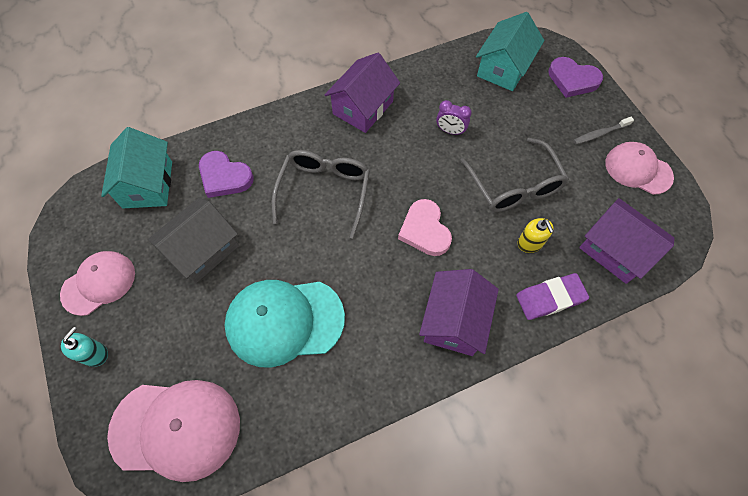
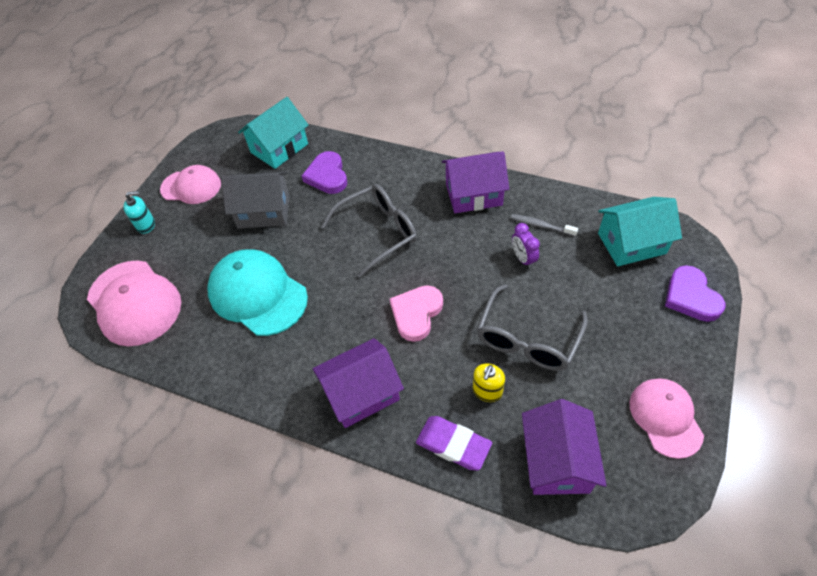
camera: 50 degrees right, 10 degrees down
grey toothbrush [573,117,634,144] -> grey toothbrush moved to [511,214,578,237]

